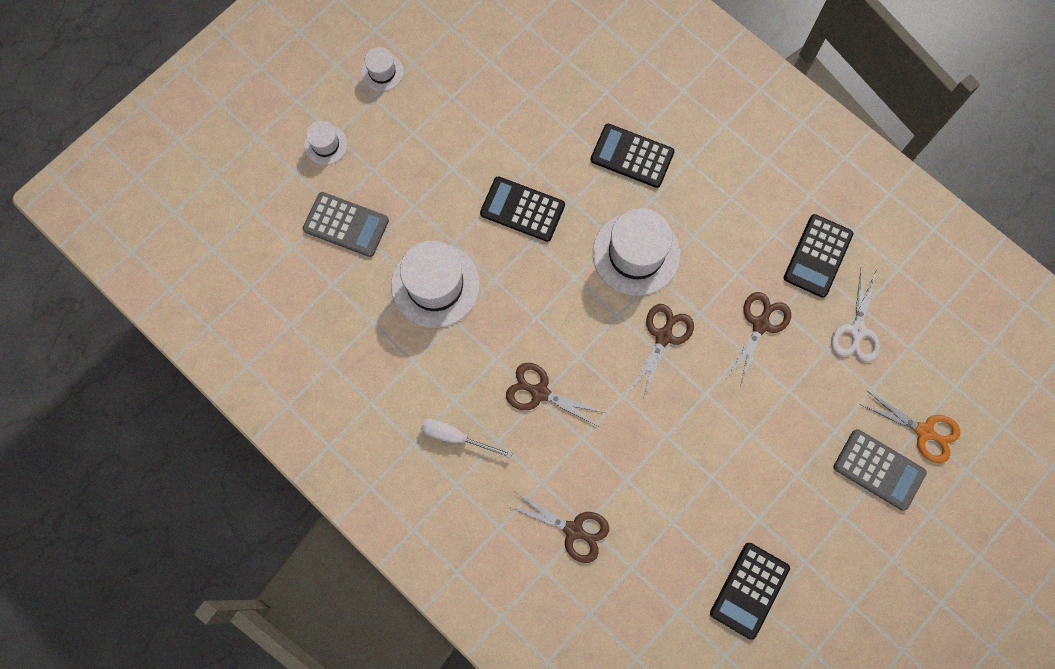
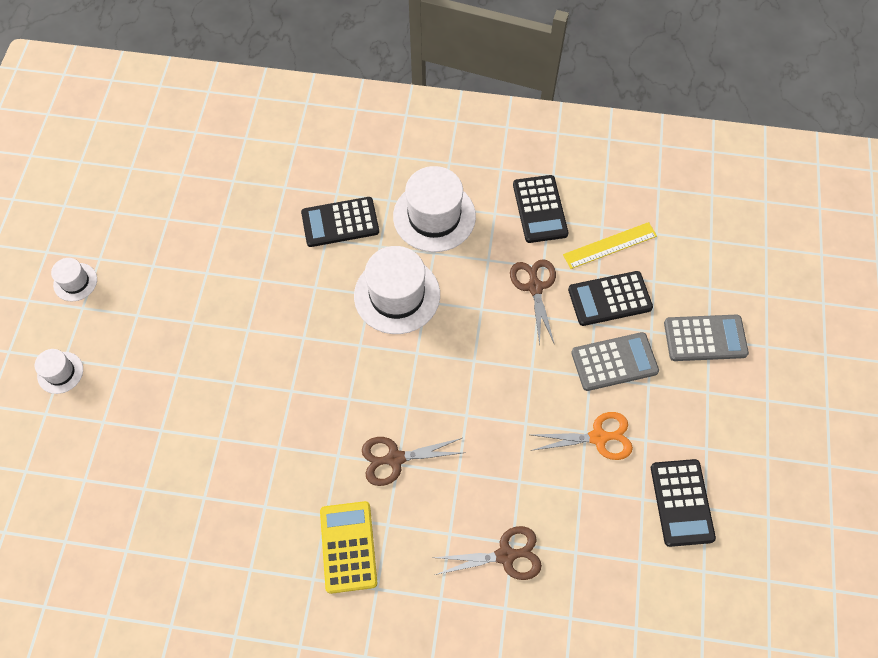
camera: 35 degrees left, 10 degrees down
grey calculator [303,192,389,257] -> grey calculator moved to [571,332,659,391]
white hat [391,241,480,328] -> white hat moved to [393,166,476,252]
white screwdriver [421,419,513,459] -> yellow calculator [320,501,377,594]
black calculator [480,176,565,242] -> black calculator moved to [568,271,653,326]
brown scissors [630,304,694,397] -> none
white scissors [831,270,880,362] -> yellow ruler [563,222,657,269]
orange scissors [860,391,960,463] -> orange scissors moved to [531,412,633,460]

